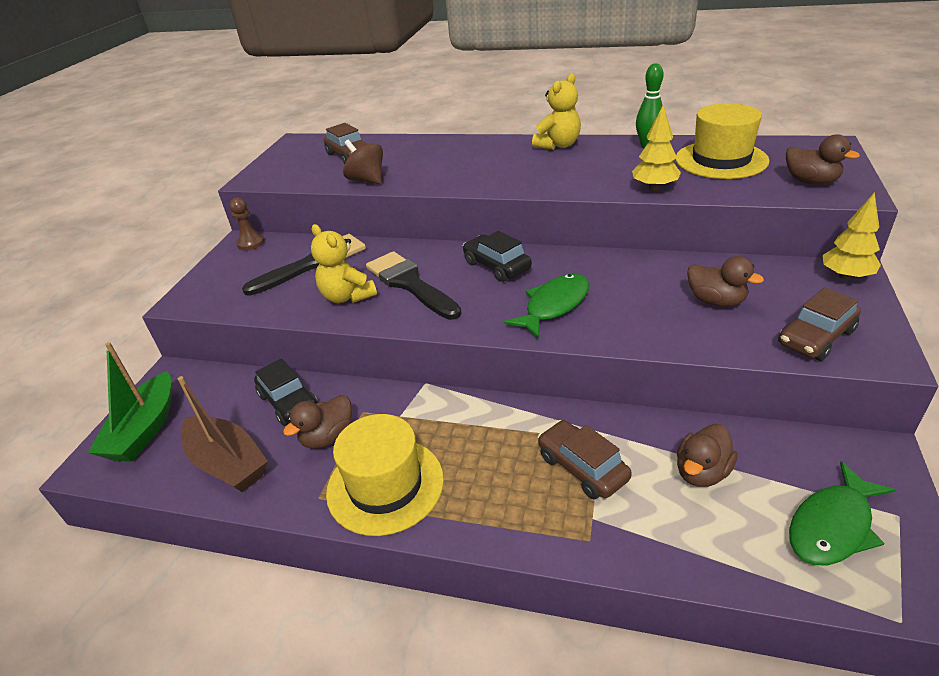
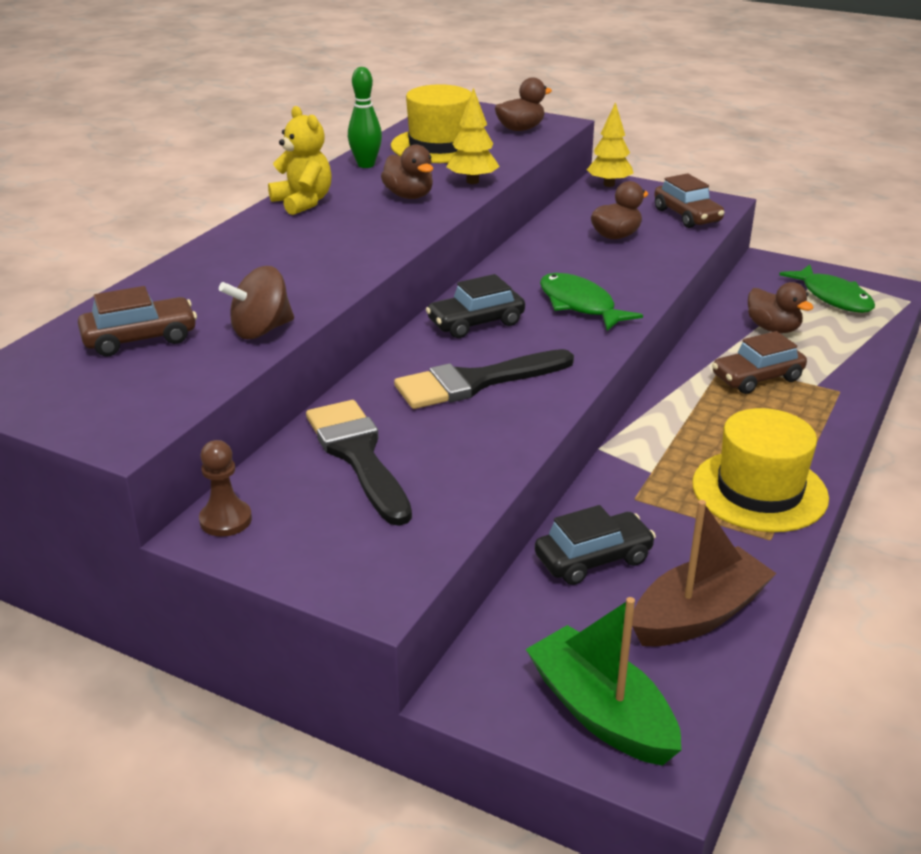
camera: 80 degrees left, 5 degrees down
green boat [88,342,172,462] -> green boat turned 150 degrees counterclockwise [526,597,681,766]
brown duck [283,395,352,449] -> brown duck moved to [381,145,433,199]
yellow teddy bear [311,224,377,303] -> none

